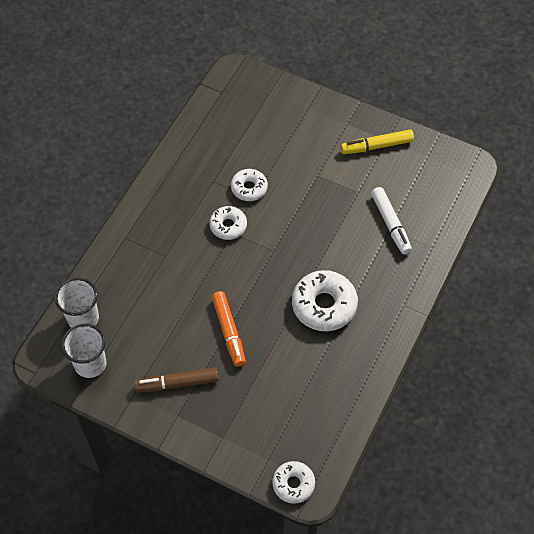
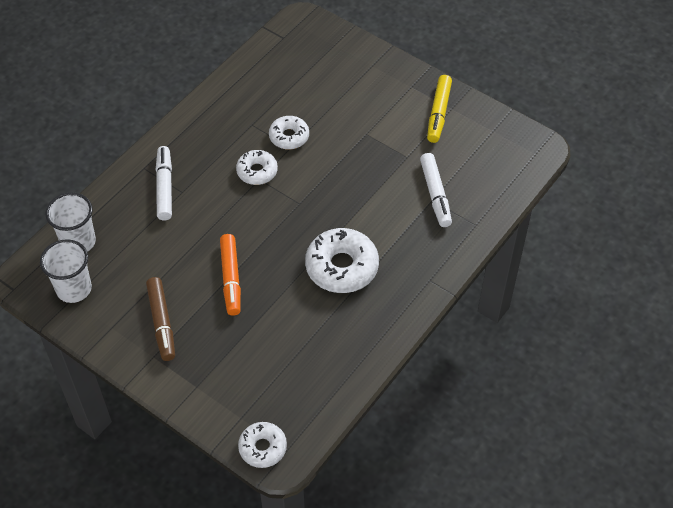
camera: 10 degrees right, 5 degrees down
brown marker [134,367,219,392] -> brown marker turned 105 degrees counterclockwise [146,277,175,361]
yellow marker [341,129,414,154] -> yellow marker turned 75 degrees counterclockwise [427,75,452,143]
none -> white marker [156,146,172,220]

